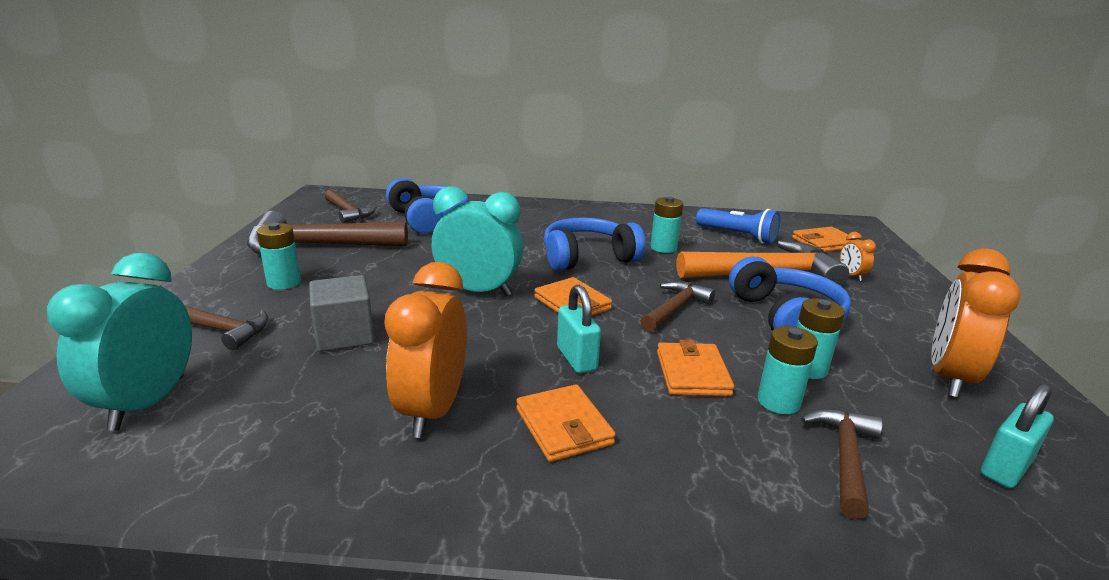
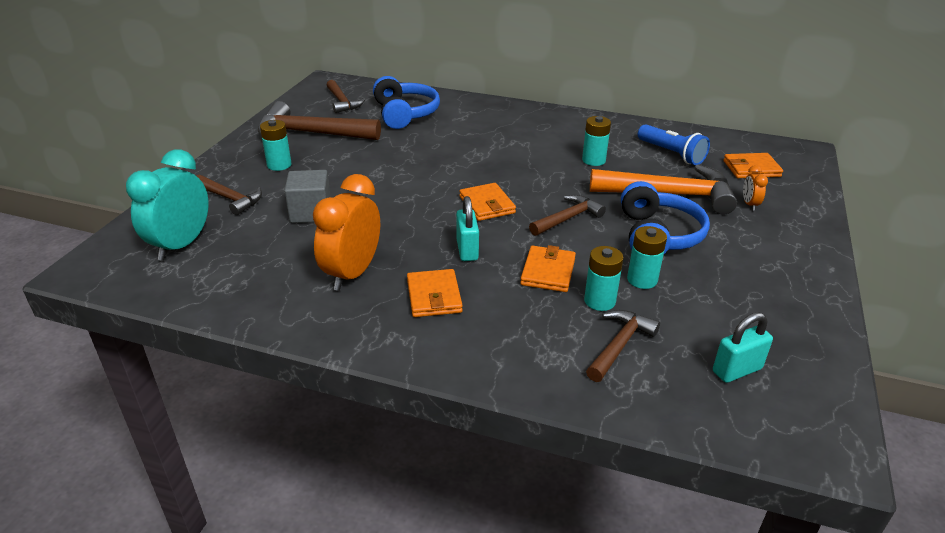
camera: 15 degrees right, 10 degrees up
turquoise clock [432,186,523,296] -> none
blue headphones [544,217,645,271] -> none
orange clock [931,248,1021,398] -> none

